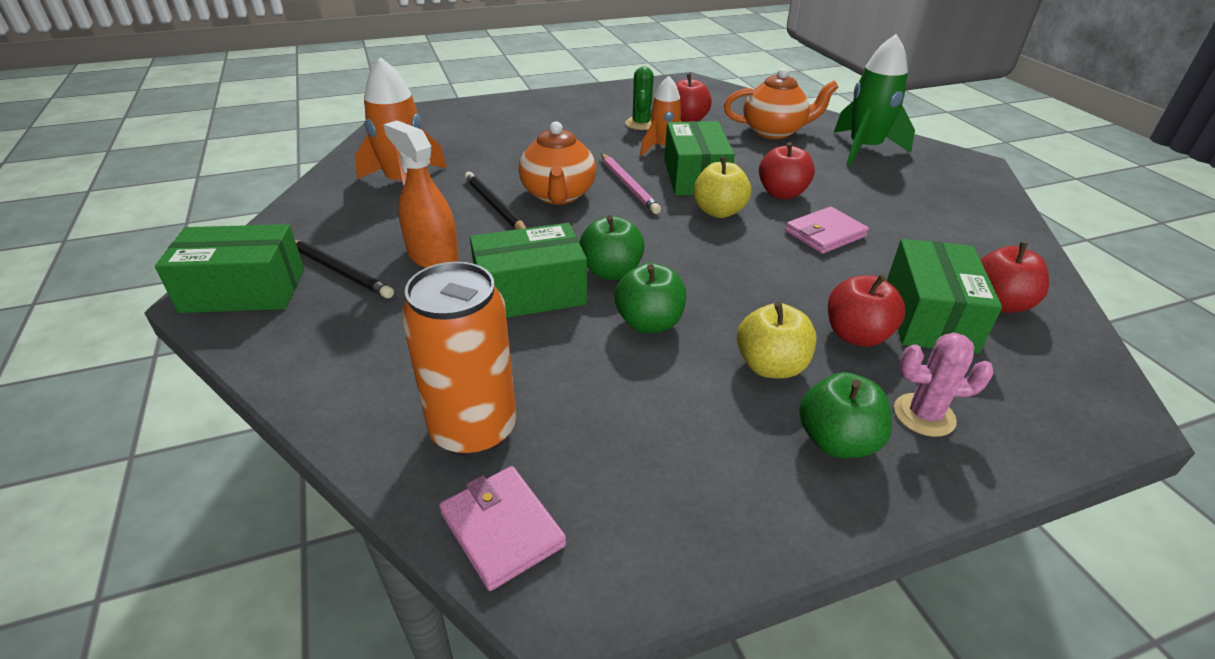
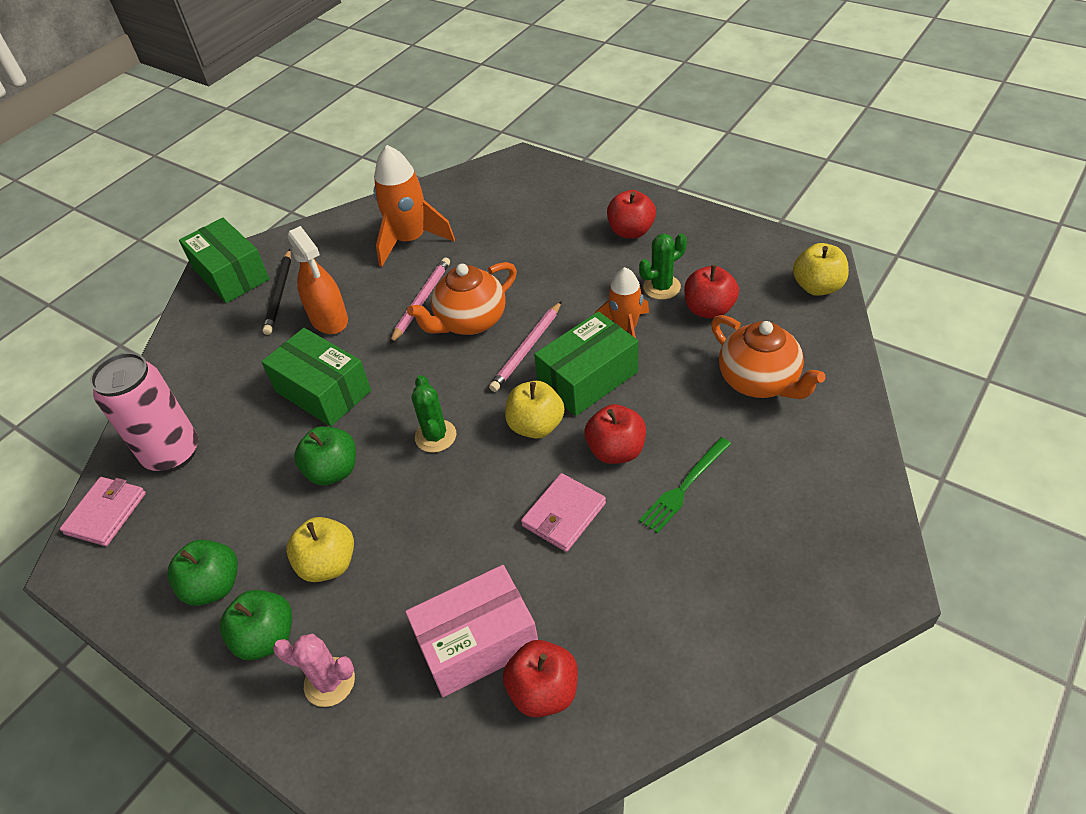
camera: 60 degrees right, 10 degrees up
orange spray bottle [383,120,459,268] -> orange spray bottle turned 135 degrees clockwise [288,226,348,334]
orange can [401,262,517,457] -> pink can [90,352,198,472]
black pencil [465,172,526,229] -> pink pencil [390,257,450,344]
green apple [580,215,645,280] -> green apple moved to [167,540,238,606]
pink wallet [785,207,869,254] -> pink wallet turned 75 degrees counterclockwise [521,473,606,552]
red apple [828,274,905,347] -> red apple moved to [607,190,656,239]
green rocket [834,34,915,166] -> none
green box [887,239,1002,354] -> pink box [405,565,538,697]
pink cactus [894,333,994,437] -> pink cactus turned 45 degrees counterclockwise [273,634,355,707]
none -> green cactus [412,375,456,453]
none -> green fork [639,437,731,534]
none -> yellow apple [793,243,849,296]

